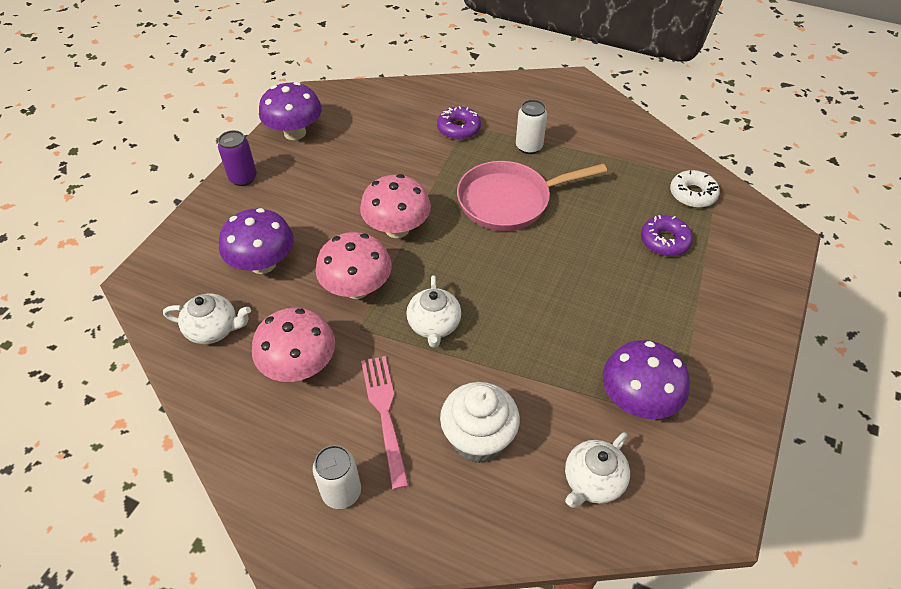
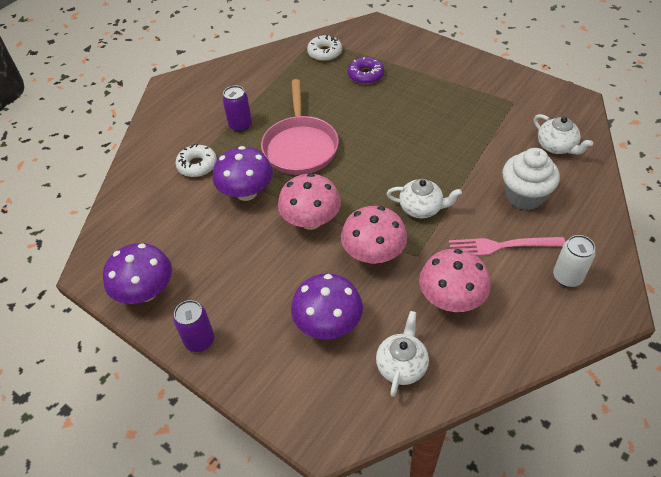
camera: 75 degrees left, 0 degrees up
purple donut [437,106,481,140] -> white donut [175,144,217,177]
white can [516,100,547,154] -> purple can [222,86,252,132]
purple mushroom [603,340,690,419] -> purple mushroom moved to [213,146,273,201]

